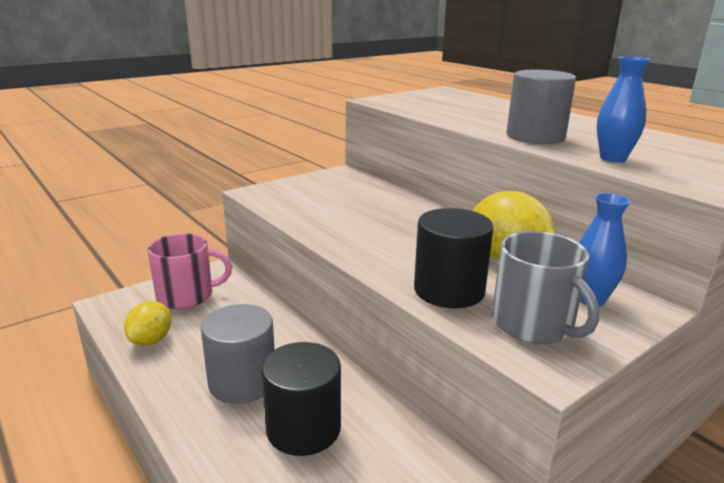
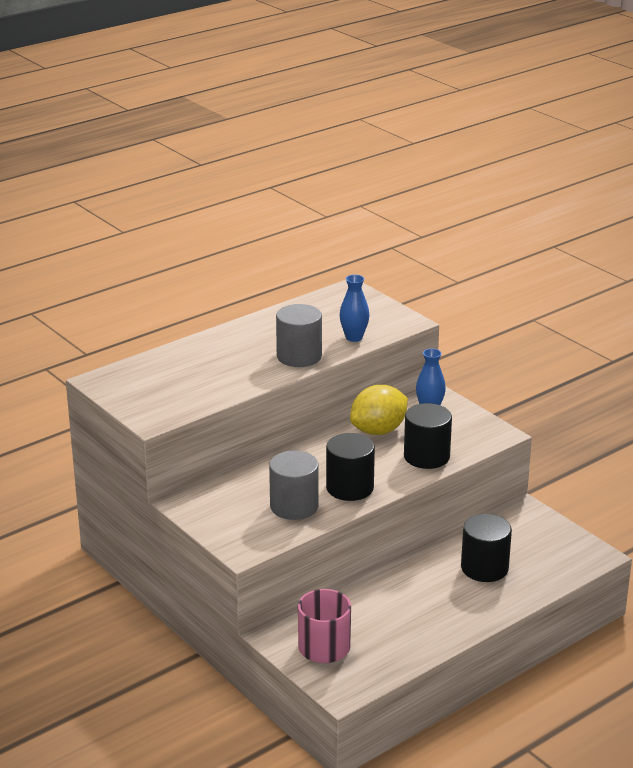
camera: 90 degrees left, 5 degrees up
yellow lemon [124,301,172,346] -> none
grey cylinder [201,304,275,404] -> grey cylinder moved to [269,451,319,520]
grey mug [492,231,599,344] -> none
none -> black cylinder [326,433,375,501]

